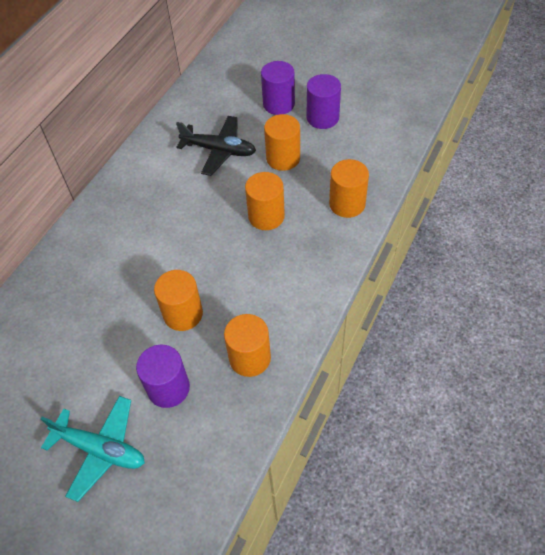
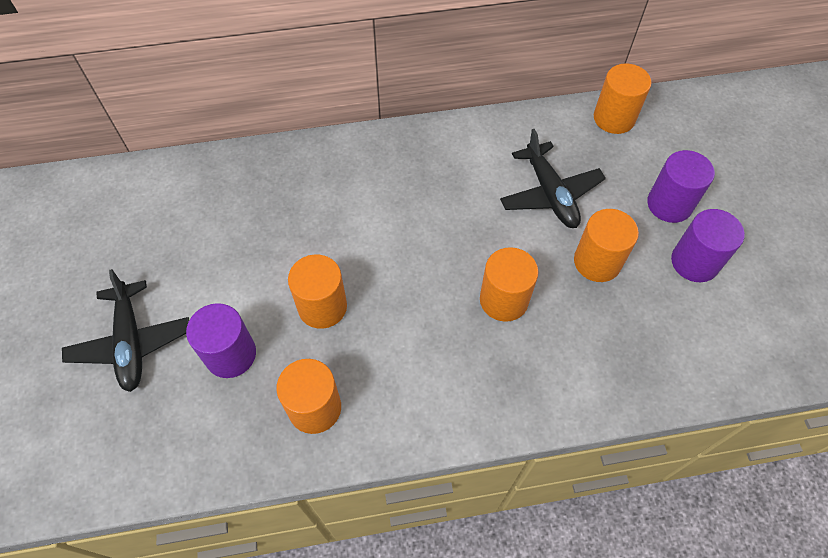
camera: 50 degrees right, 5 degrees up
turquoise plane [41,396,145,502] -> black plane [62,269,189,392]
orange cylinder [329,159,369,218] -> orange cylinder moved to [594,63,651,134]

